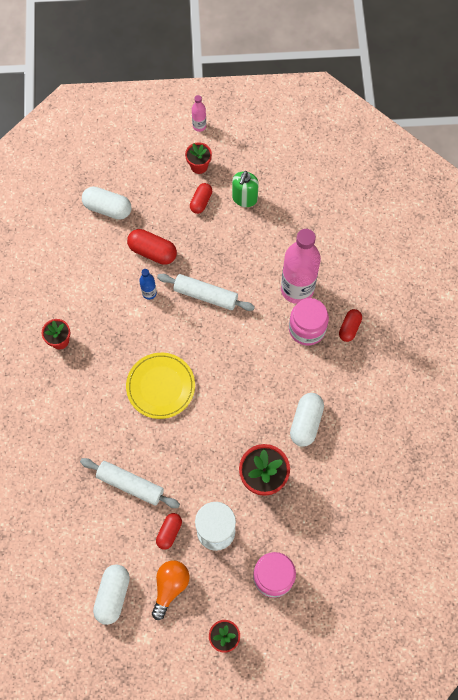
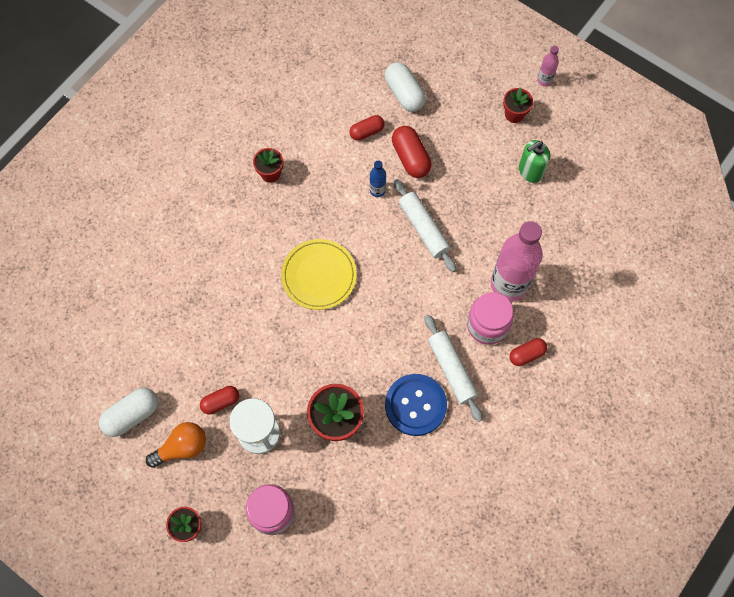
camera: 40 degrees right, 0 degrees up
white rolling pin [80,458,180,508] -> white rolling pin moved to [425,315,482,422]
red capsule [190,183,212,214] -> red capsule moved to [350,115,384,141]
white capsule [290,393,324,447] -> blue button [385,374,447,436]

